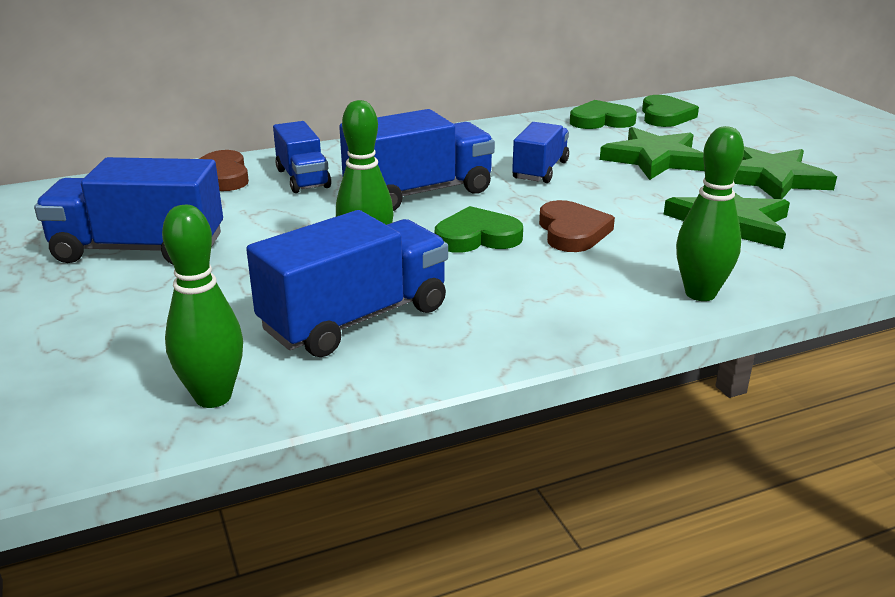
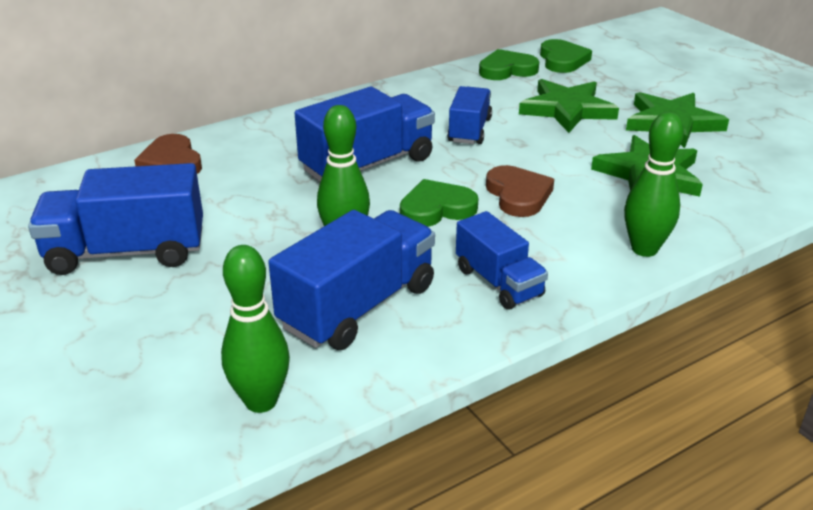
camera: 10 degrees left, 5 degrees up
blue truck [273,121,331,193] -> blue truck moved to [456,211,548,309]

